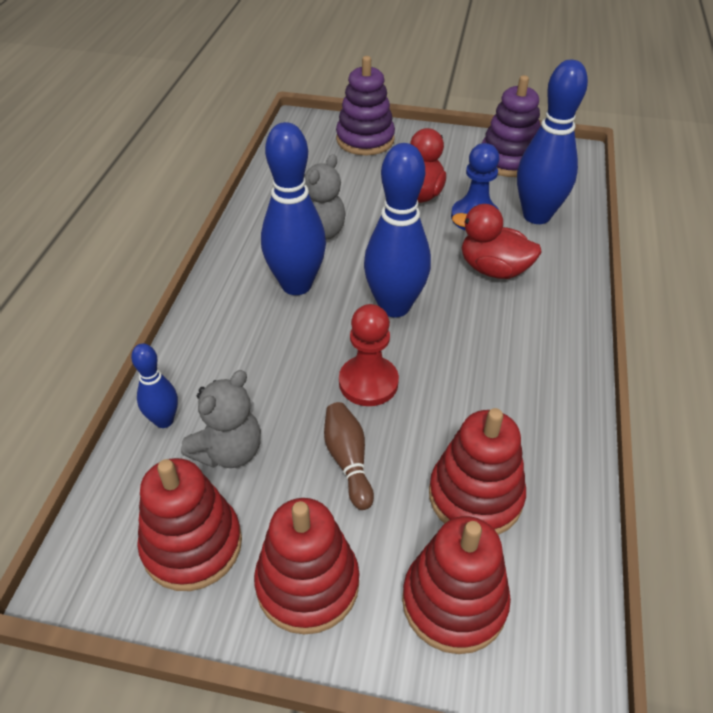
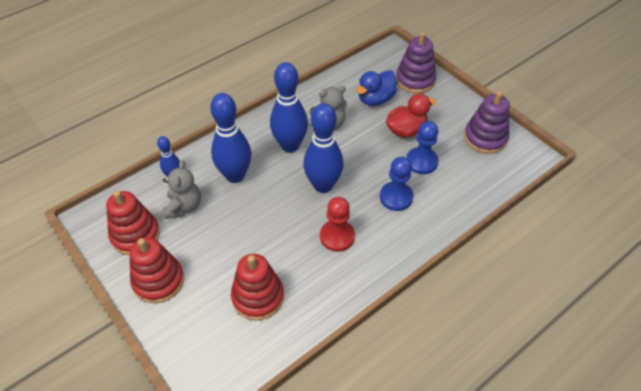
camera: 40 degrees right, 5 degrees up
grey teddy bear [181,370,261,468] -> grey teddy bear turned 75 degrees counterclockwise [163,160,201,219]
brown bowling pin [324,402,374,510] -> none
red pawn [339,304,399,406] -> red pawn moved to [320,197,355,252]
red stacking toy [402,516,511,654] -> none
red duck [452,204,542,279] -> blue pawn [380,157,414,211]
blue bowling pin [517,60,588,224] -> blue bowling pin moved to [210,93,251,183]
none -> blue duck [356,70,397,106]

